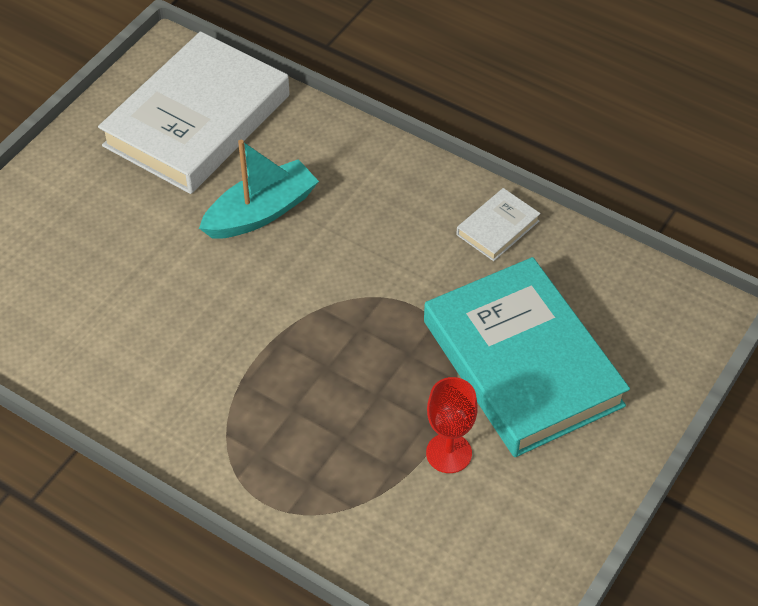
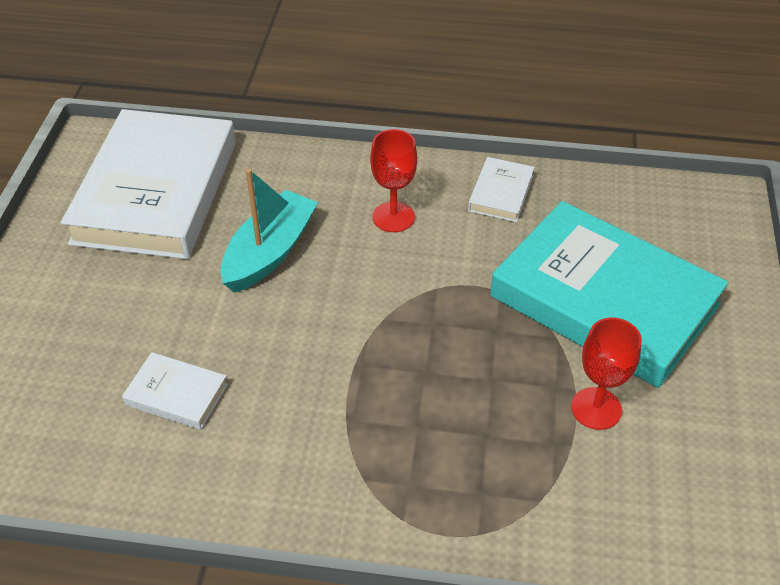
camera: 25 degrees left, 5 degrees down
none -> white book [122,352,228,430]
none -> red goblet [370,129,417,232]

